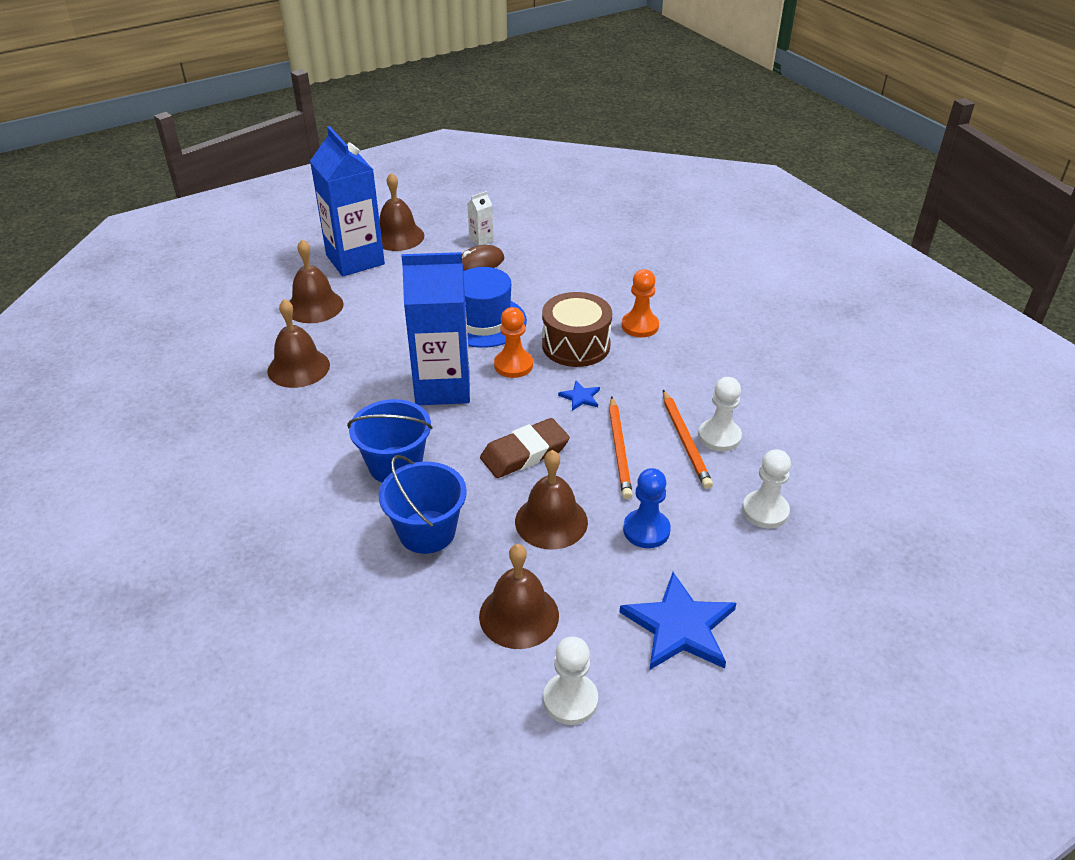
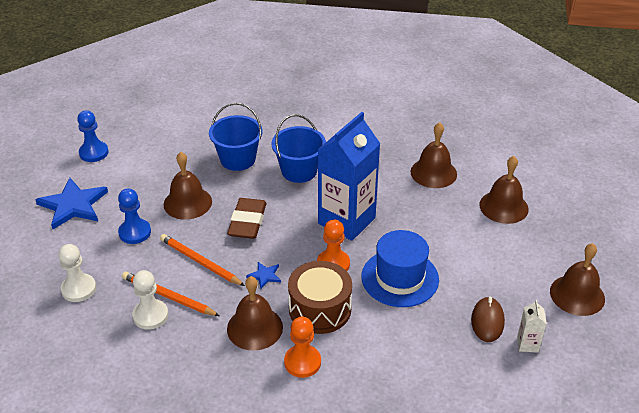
camera: 130 degrees right, 0 degrees up
blue carton [310,126,385,276] -> none
brown bell [479,544,559,649] -> brown bell moved to [227,276,283,351]
white pawn [543,637,598,725] -> blue pawn [77,110,109,162]

